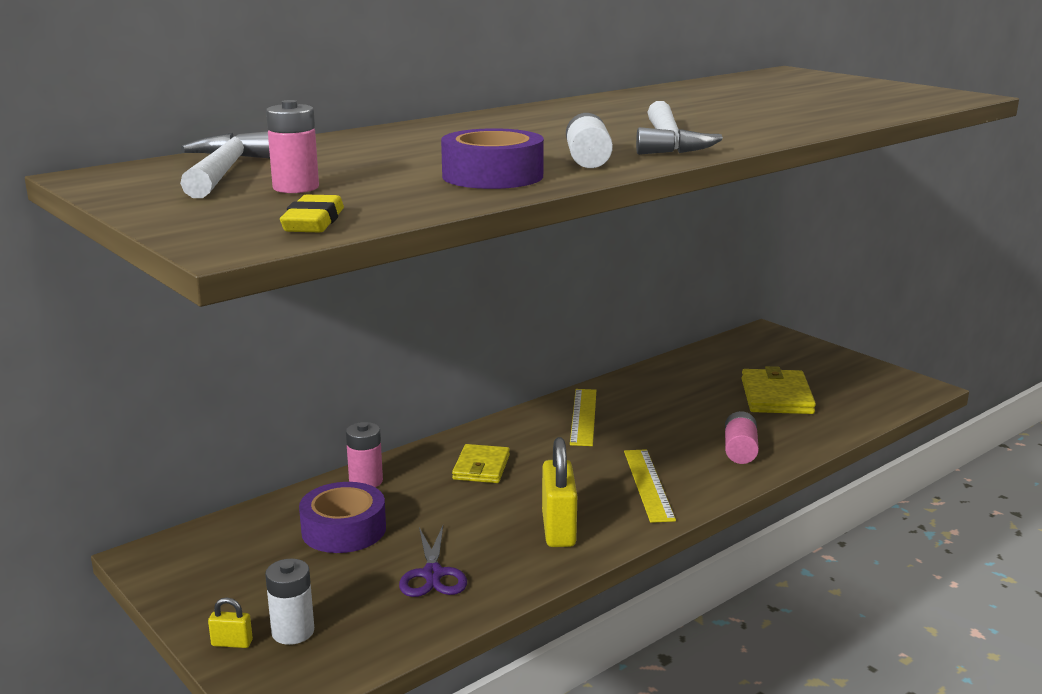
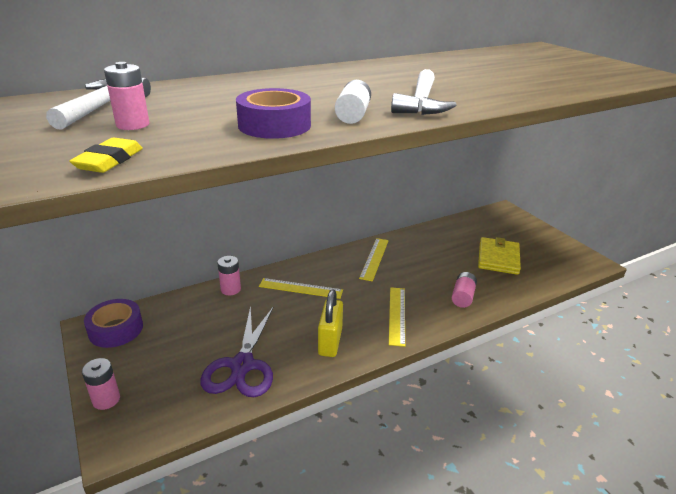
camera: 10 degrees right, 10 degrees up
yellow padlock [208,598,253,648] -> pink battery [82,358,120,410]
white battery [265,559,314,645] -> none
purple tape [299,482,386,553] -> purple tape moved to [84,299,143,348]
purple scissors [399,526,467,597] -> purple scissors [200,306,274,397], size x1.69
yellow wallet [452,444,510,483] -> yellow ruler [259,278,343,299]

